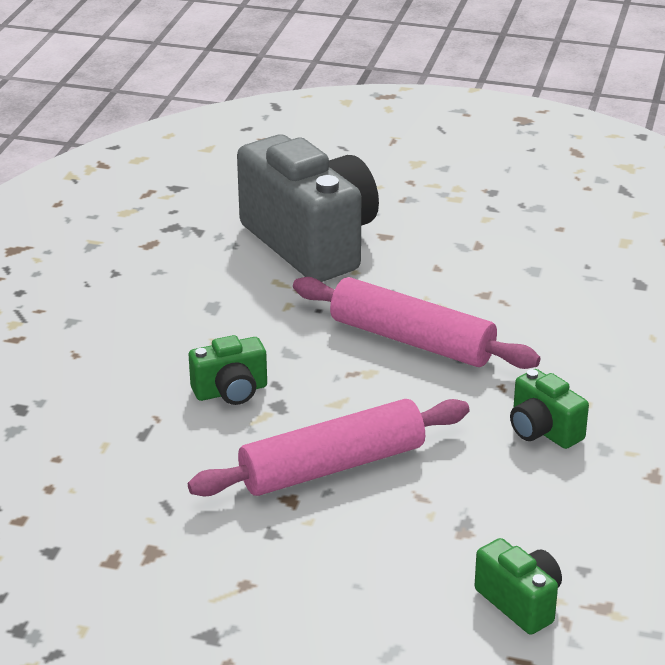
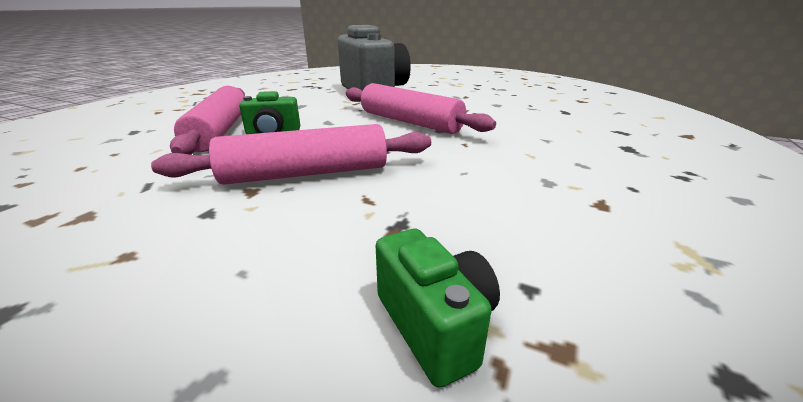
camera: 10 degrees right, 5 degrees down
green camera [510,369,589,449] -> none
none -> pink rolling pin [170,86,245,155]

